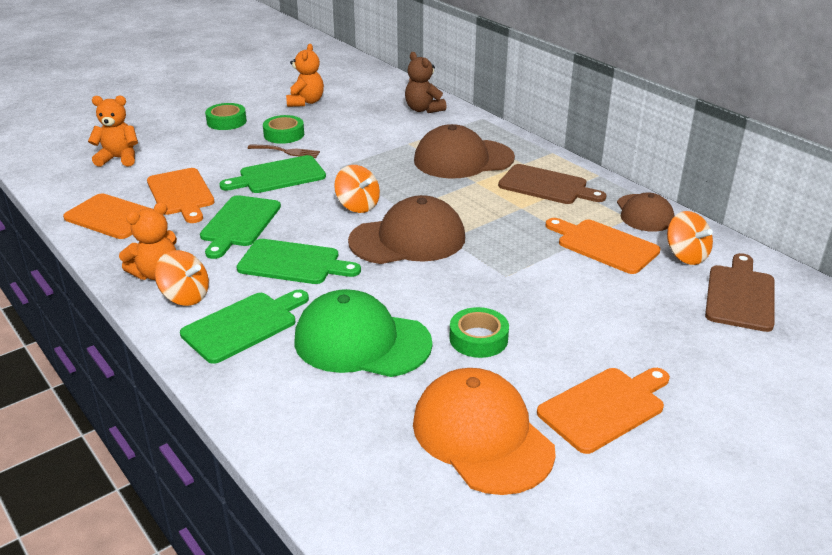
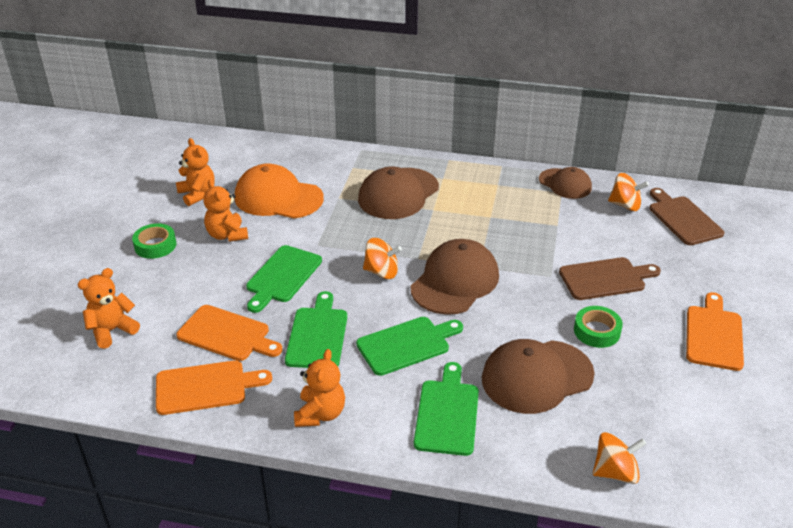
camera: 40 degrees left, 5 degrees up
orange spinning top [155,250,209,306] -> orange spinning top moved to [593,432,646,484]
green cutting board [200,195,281,259] -> green cutting board turned 150 degrees counterclockwise [285,291,347,368]
brown fork [247,144,320,158] -> none
green tape [263,115,304,144] -> orange teddy bear [203,180,248,242]
green cap [294,289,433,377] -> brown cap [482,339,595,414]
brown teddy bear [405,52,447,113] -> none
orange cap [413,368,556,495] -> orange cap moved to [234,163,324,219]
brown cutting board [498,164,606,204] -> brown cutting board moved to [559,257,661,300]
orange cutting board [546,218,660,274] -> none

